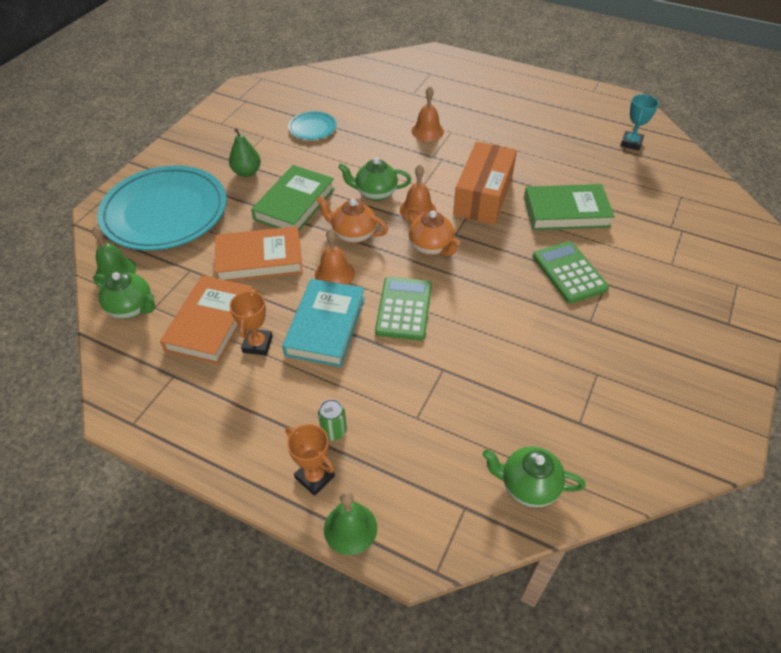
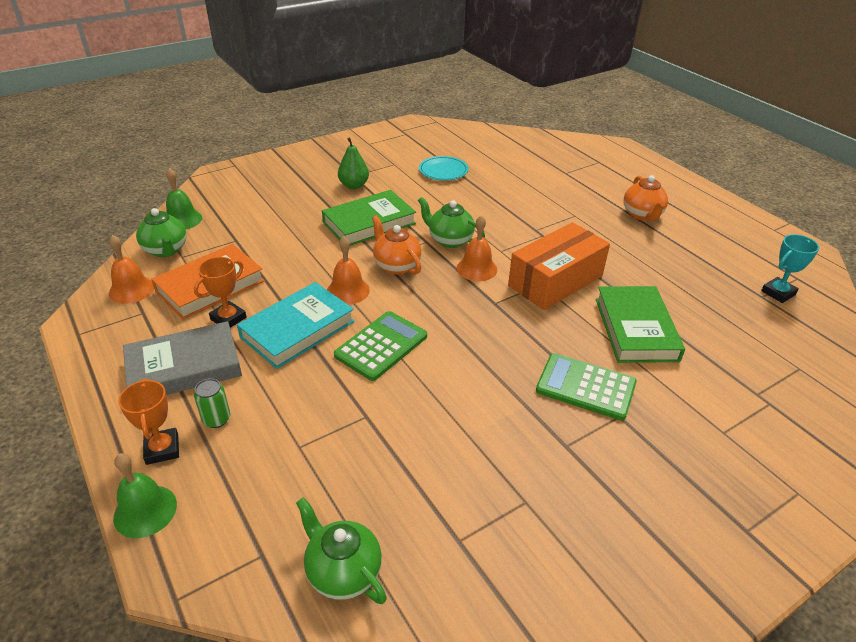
camera: 30 degrees right, 10 degrees down
turquoise plate [97,166,227,250] -> none
orange book [215,226,303,281] -> none
orange teapot [408,208,461,256] -> orange teapot moved to [623,175,668,221]
orange bell [411,86,444,141] -> orange bell moved to [109,235,154,304]
green book [524,184,615,230] -> green book turned 60 degrees clockwise [596,286,685,363]
green calculator [533,241,609,304] -> green calculator turned 75 degrees counterclockwise [536,353,637,421]
none -> grey book [123,321,242,395]

